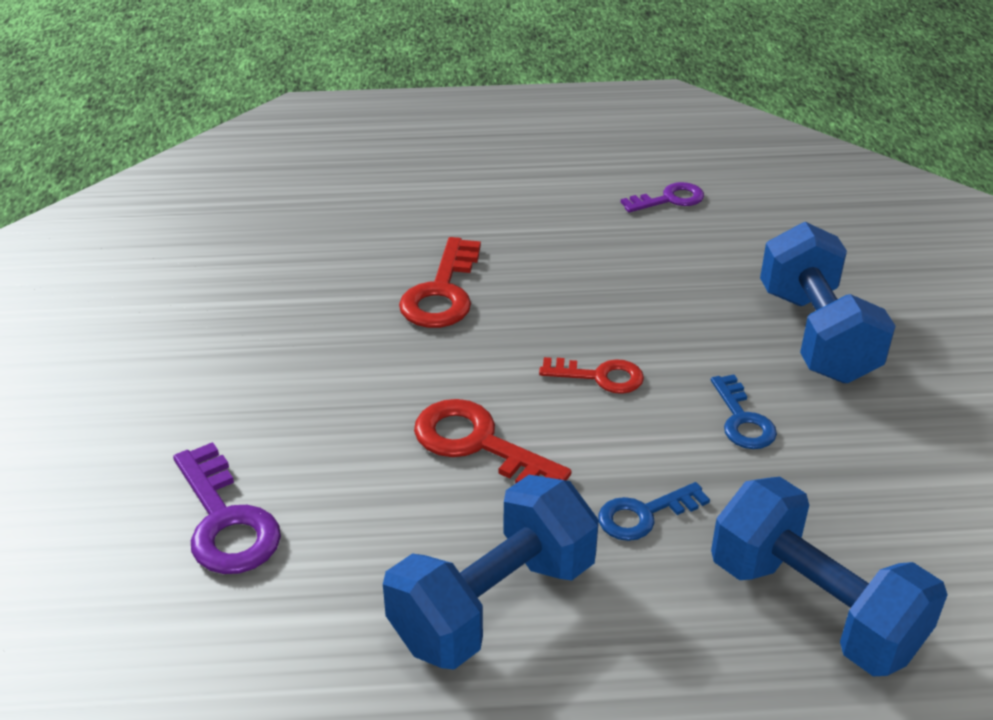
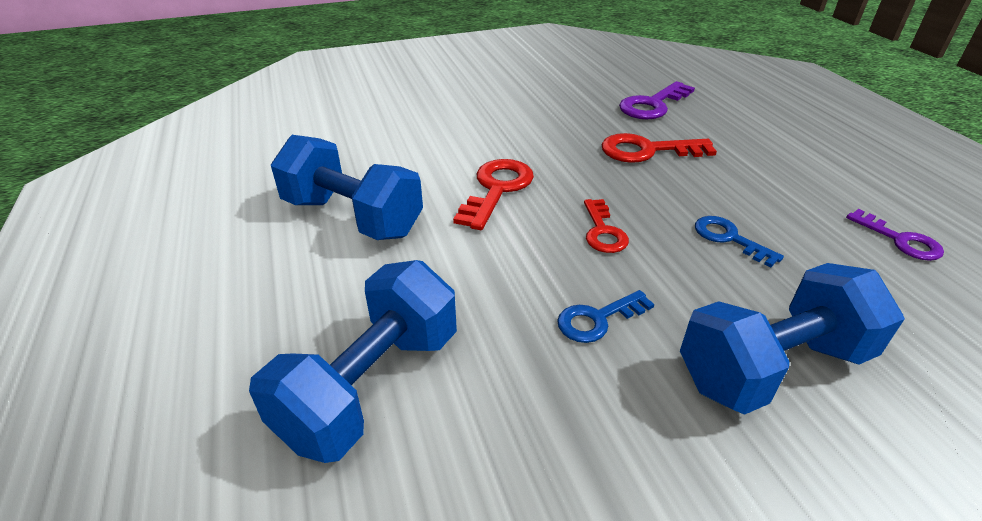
camera: 75 degrees right, 0 degrees up
purple key [173,442,281,574] -> purple key moved to [619,81,695,120]
blue key [598,482,710,541] -> blue key moved to [695,216,784,267]

